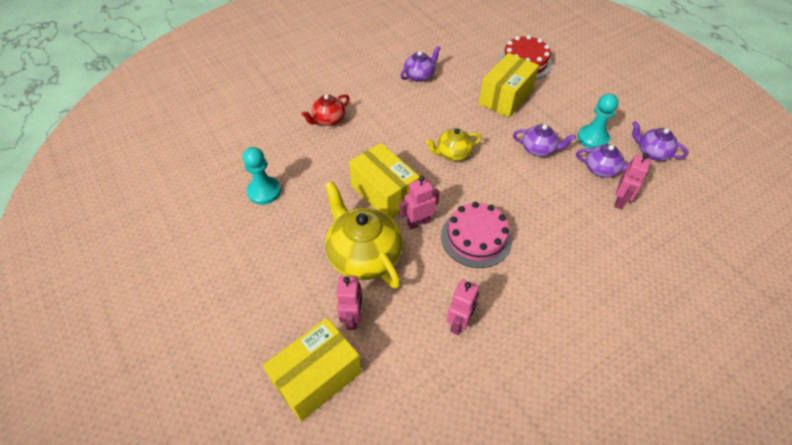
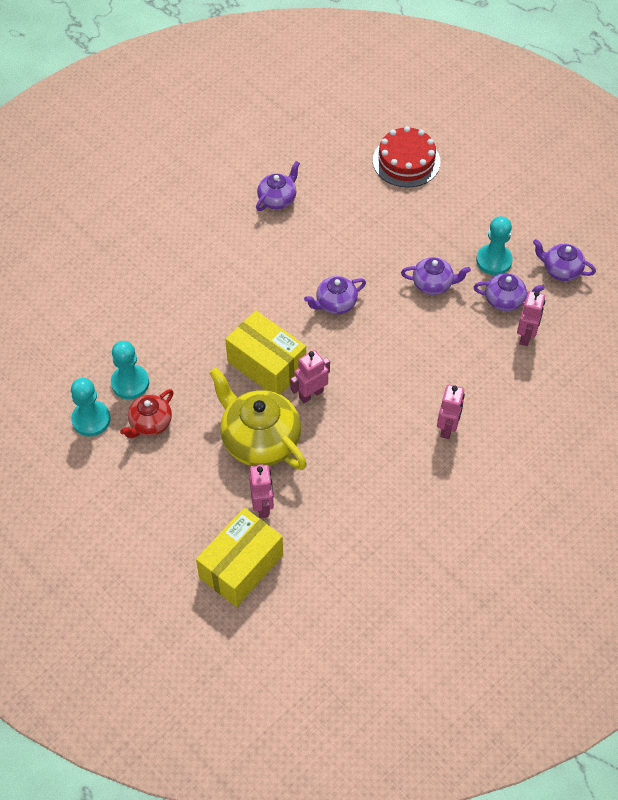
camera: 10 degrees left, 5 degrees up
red teapot [302,94,350,126] -> red teapot moved to [120,389,174,438]
yellow teapot [426,128,482,161] -> purple teapot [304,276,366,314]
pink cake [441,202,512,268] -> none
pink robot [447,279,479,335] -> pink robot moved to [437,384,465,439]
yellow box [479,53,539,118] -> none
none -> turquoise pawn [71,378,111,436]

